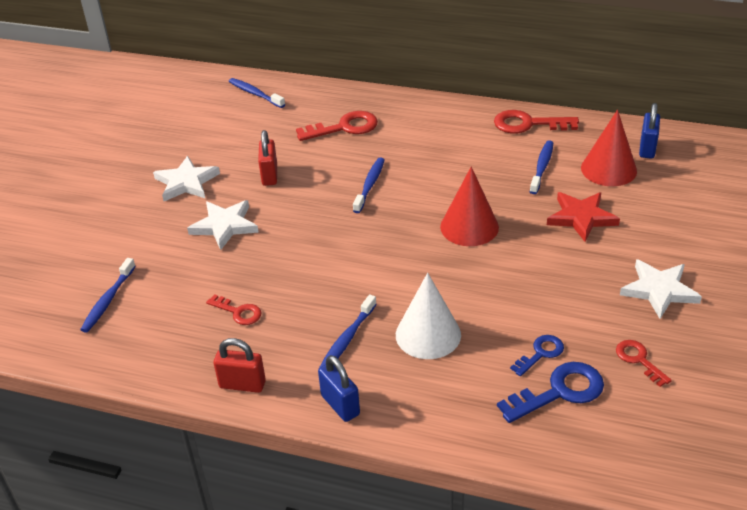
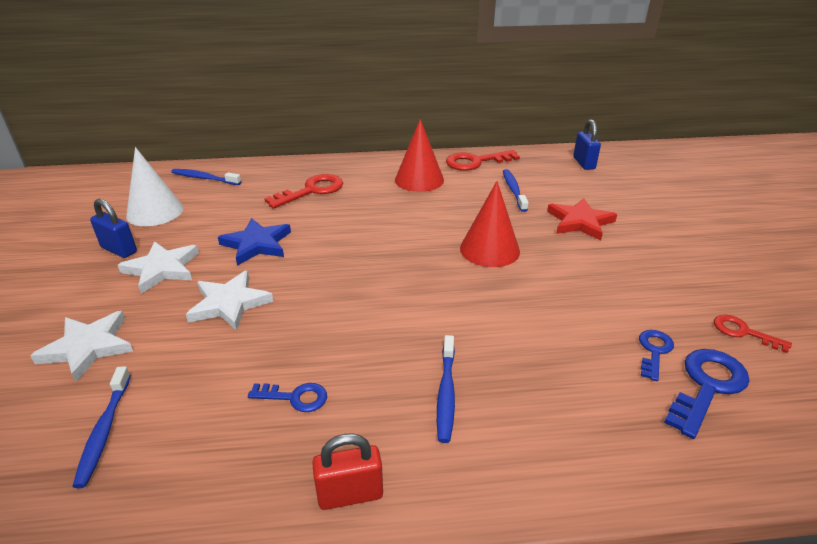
camera: 25 degrees left, 5 degrees down
red key [206,294,261,325] -> blue key [248,383,327,412]
red padlock [258,130,277,186] -> blue star [218,218,291,266]
blue padlock [318,355,360,422] -> blue padlock moved to [90,199,137,258]
blue toothbrush [353,158,385,213] -> none
white cone [396,273,461,359] -> white cone moved to [126,147,184,226]
red cone [581,110,637,186] -> red cone moved to [395,119,444,192]
white star [620,259,702,319] -> white star moved to [30,311,133,382]

